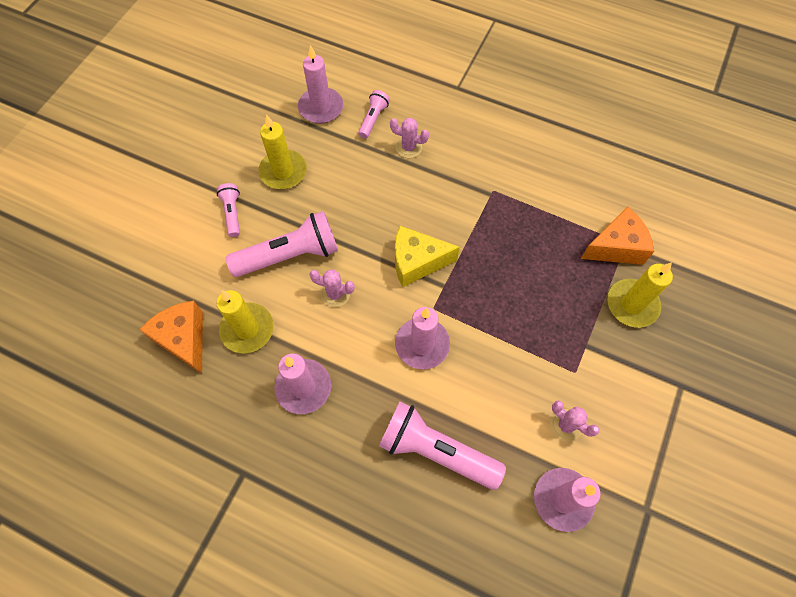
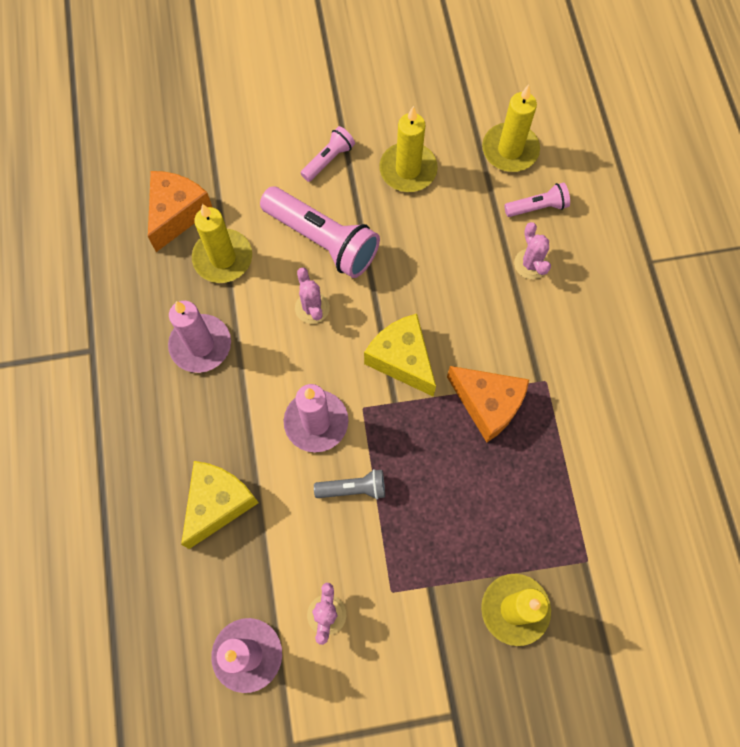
camera: 55 degrees right, 5 degrees up
pink candle [298,45,343,124] -> yellow candle [482,85,540,172]
pink flashlight [379,402,506,490] -> yellow cheese [181,461,259,549]
orange cheese [581,207,654,265] -> orange cheese moved to [447,366,529,442]
none -> grey flashlight [314,469,385,499]

